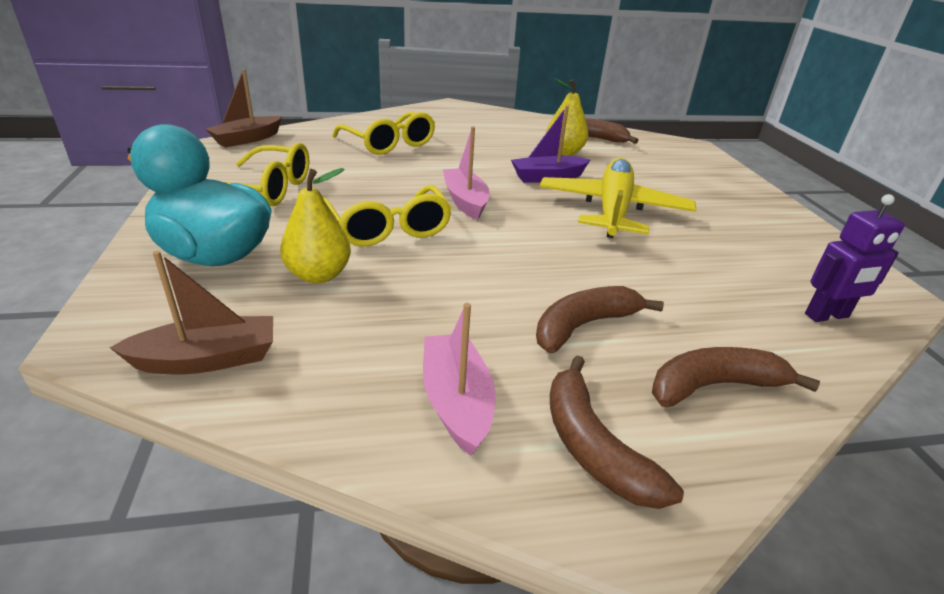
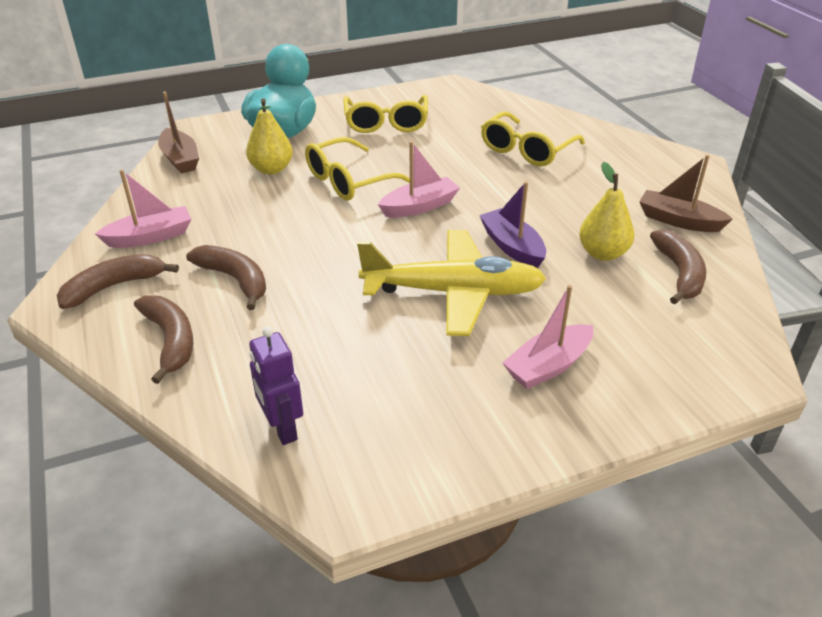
camera: 80 degrees right, 5 degrees up
brown boat [206,69,282,148] -> brown boat moved to [639,155,733,232]
none -> pink boat [502,285,594,389]

